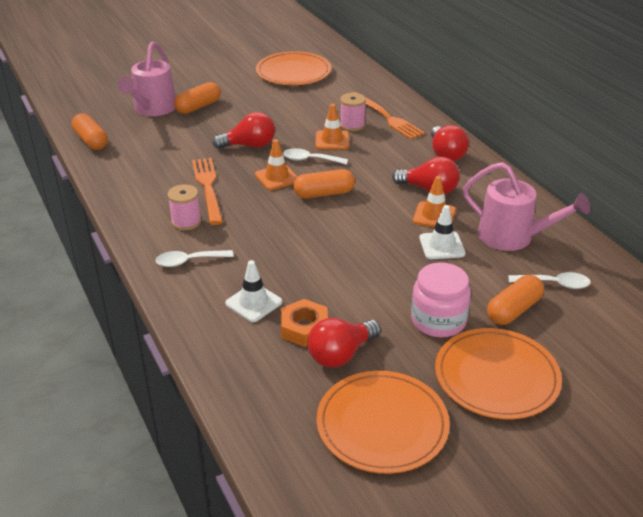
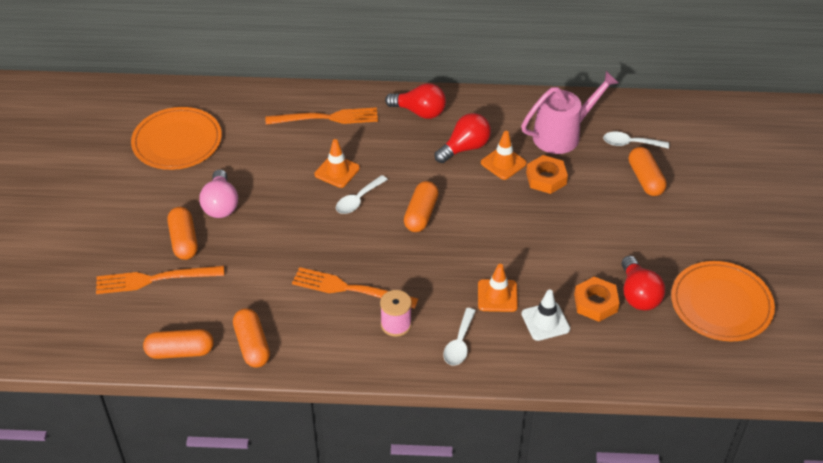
camera: 60 degrees left, 10 degrees up
pink watering can [118,41,176,116] -> orange fork [96,266,224,294]
red light bulb [212,112,275,149] -> none
orange traffic cone [255,139,298,190] -> orange traffic cone moved to [478,264,518,312]
pink spool [340,93,366,131] -> none
pink jar [411,263,471,338] -> none
white traffic cone [419,205,465,259] -> orange nut [526,155,568,194]
orange plate [435,328,562,419] -> none
white spoon [508,272,591,289] -> white spoon turned 120 degrees counterclockwise [603,132,669,149]
none -> pink light bulb [199,169,238,218]
none -> orange capsule [233,308,270,368]

